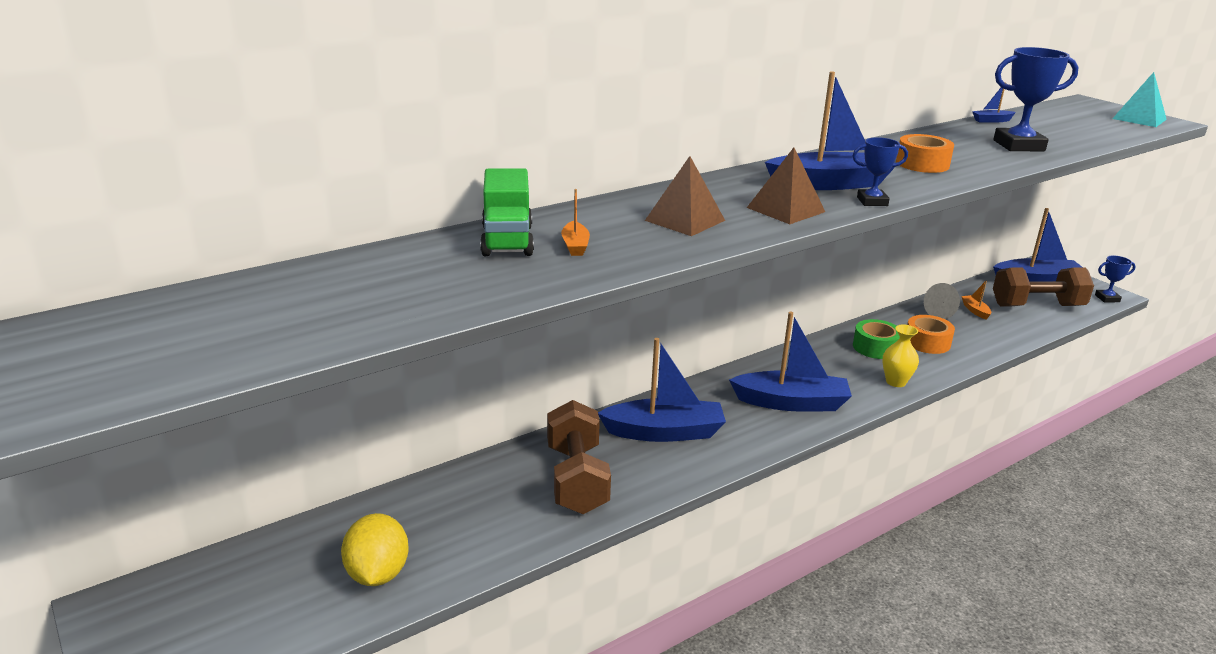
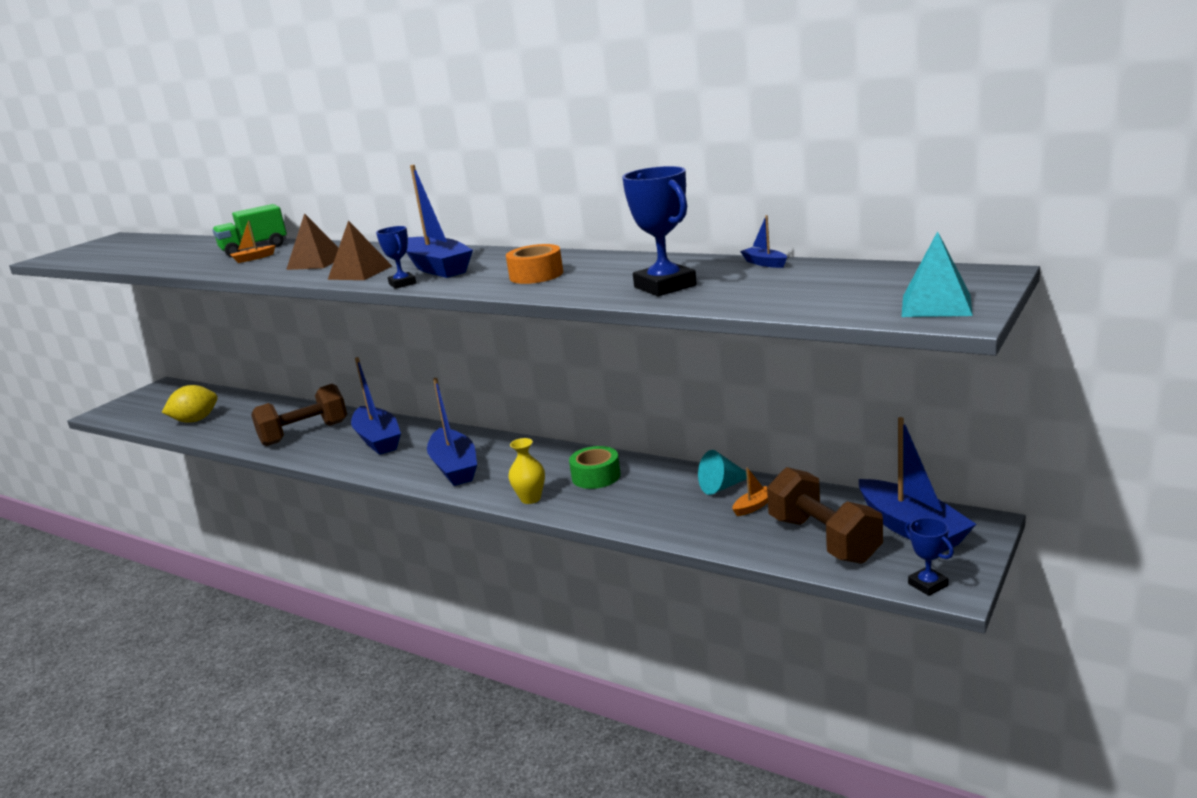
camera: 70 degrees right, 5 degrees down
orange tape [907,315,955,354] -> none
grey cone [924,283,960,319] -> turquoise cone [698,450,747,495]

